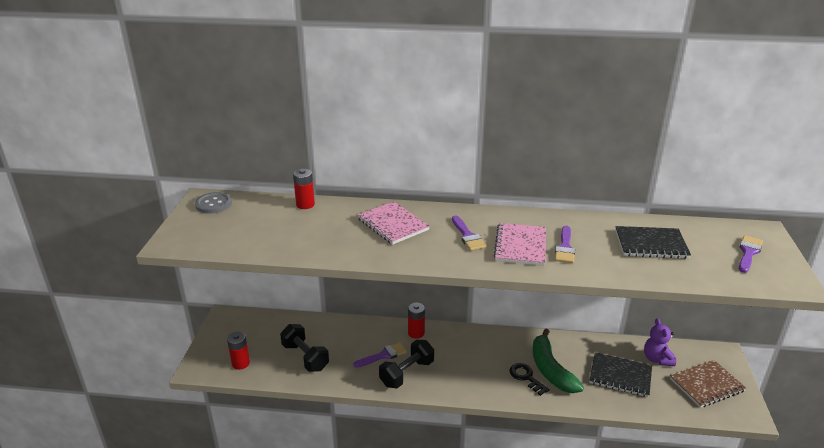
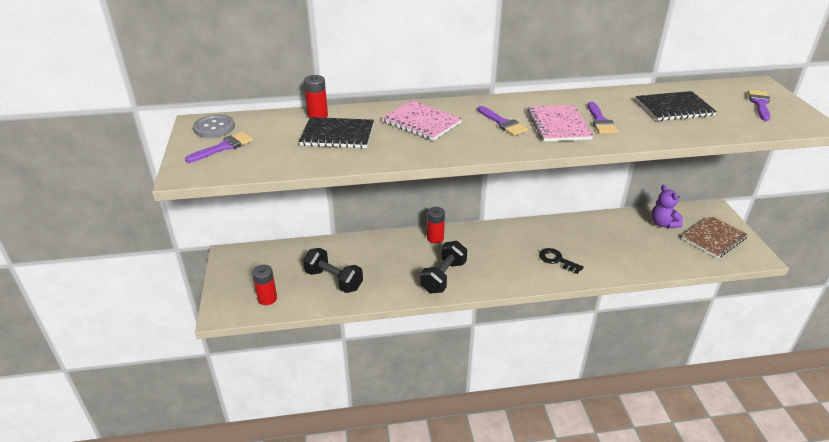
camera: 15 degrees left, 5 degrees up
purple brush [354,342,407,368] -> purple brush moved to [185,132,253,163]
green banana [533,329,584,393] -> none
black notebook [589,352,652,397] -> black notebook moved to [299,117,374,148]

